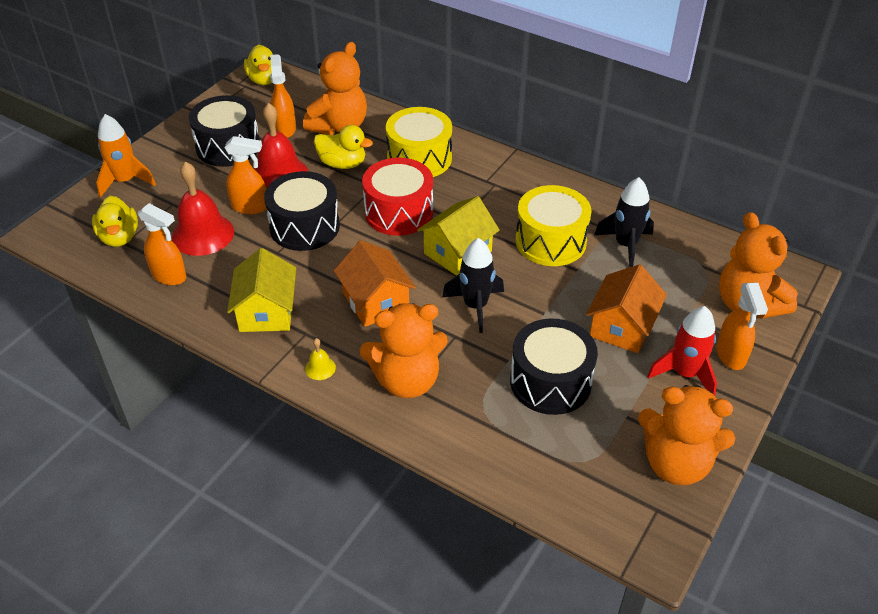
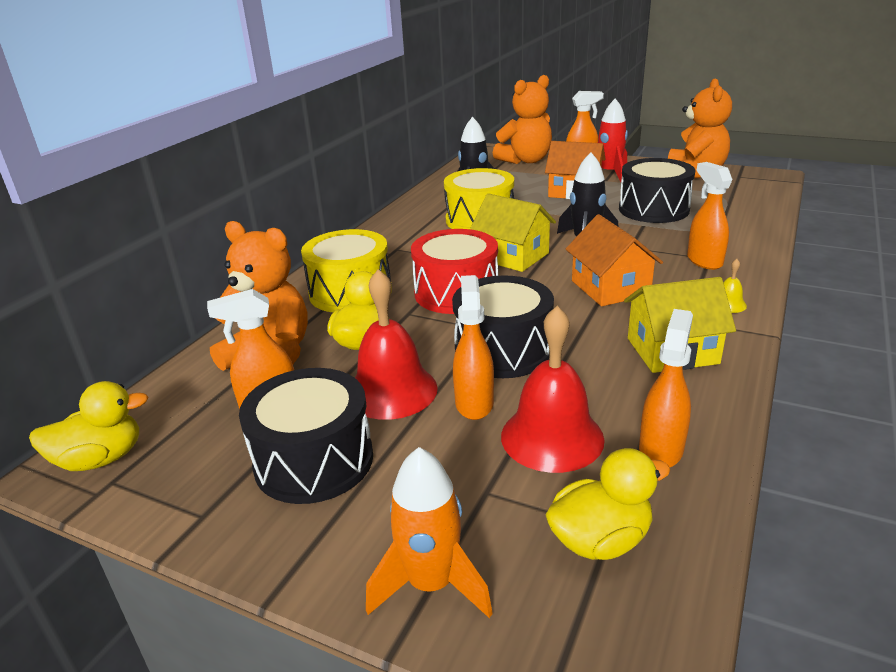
camera: 95 degrees left, 15 degrees down
orange house [334,240,416,327] -> orange house turned 75 degrees counterclockwise [566,214,663,306]
orange teddy bear [360,303,448,398] -> orange spray bottle [687,162,733,270]

